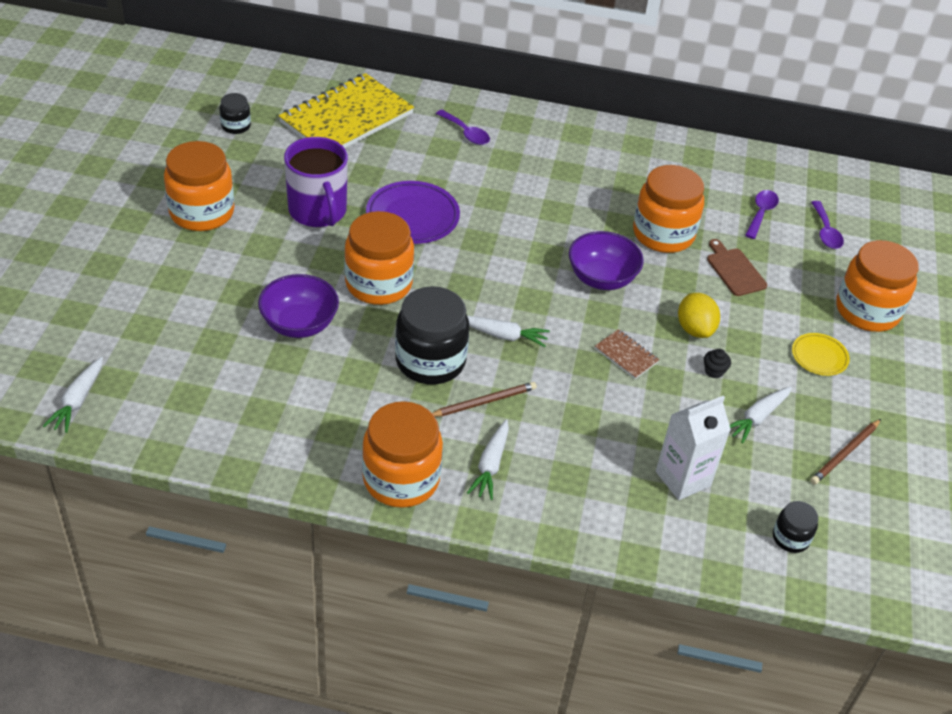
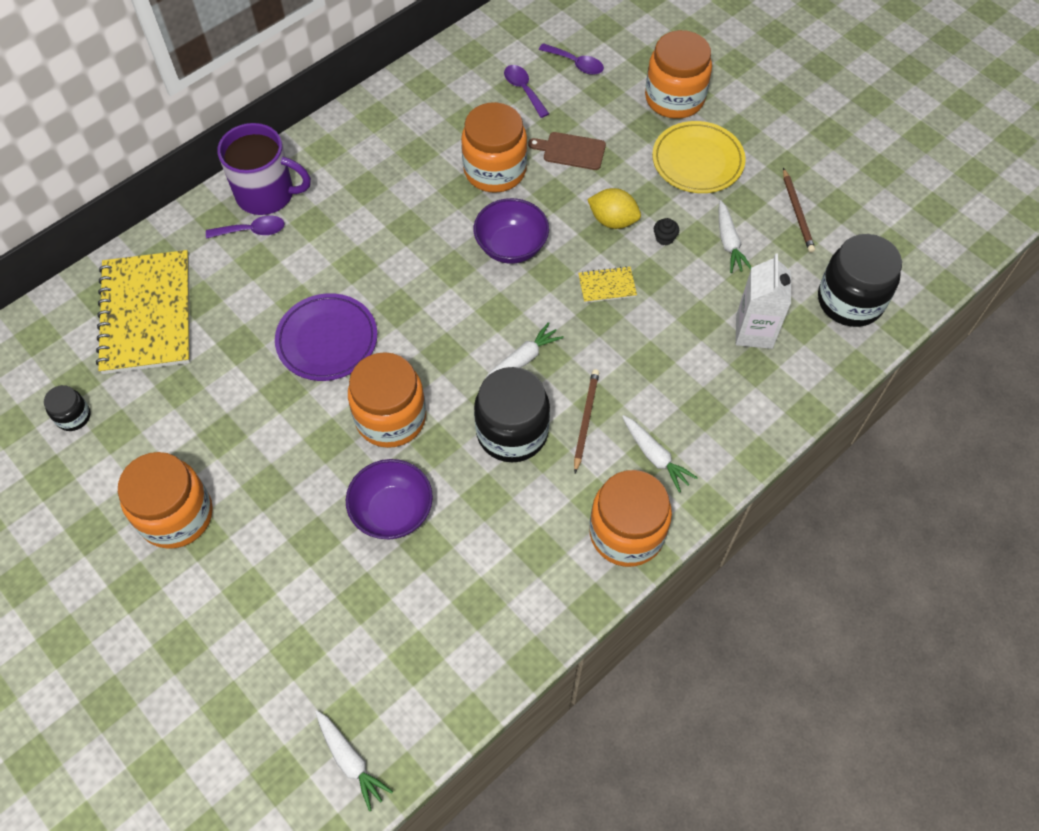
camera: 50 degrees left, 15 degrees up
purple mug [284,137,348,227] -> purple mug moved to [217,123,311,215]
brown notebook [595,329,659,379] -> yellow notebook [578,266,637,303]
black jar [773,501,818,553] -> black jar [818,234,902,327], size x2.03
yellow plate [792,333,850,376] -> yellow plate [652,121,746,193], size x1.76

